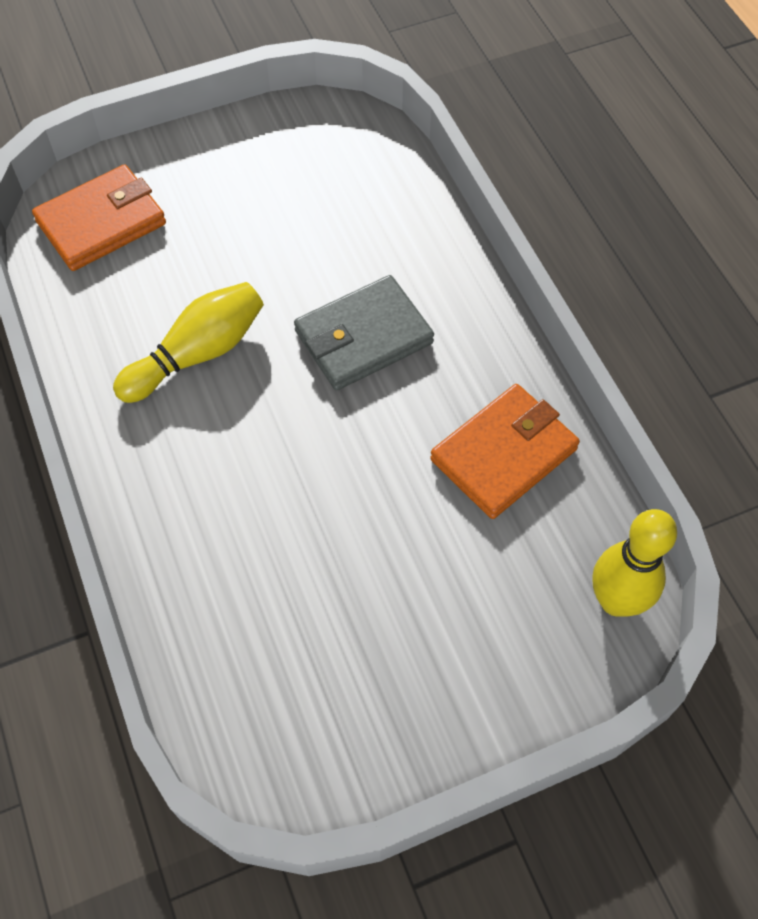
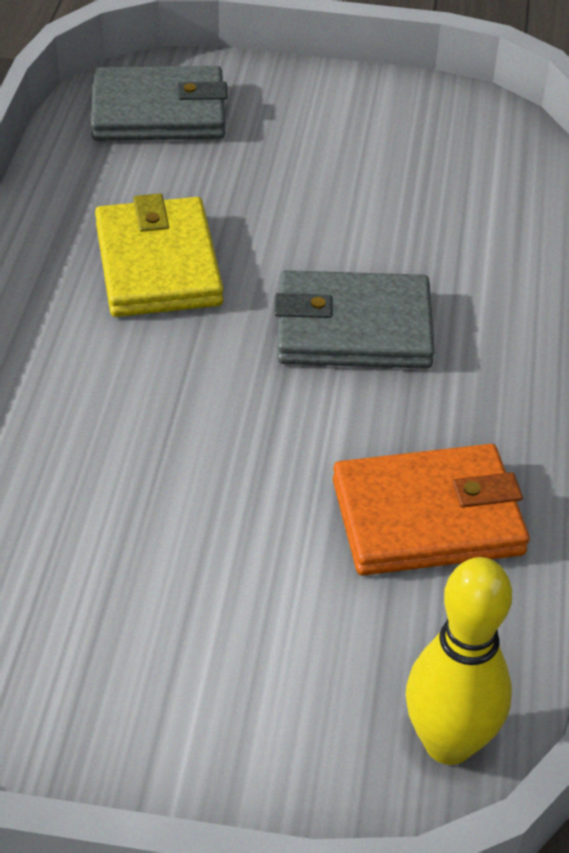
camera: 30 degrees right, 15 degrees down
orange wallet [32,164,166,271] -> grey wallet [91,66,228,141]
yellow bowling pin [113,282,264,403] -> yellow wallet [95,193,223,317]

